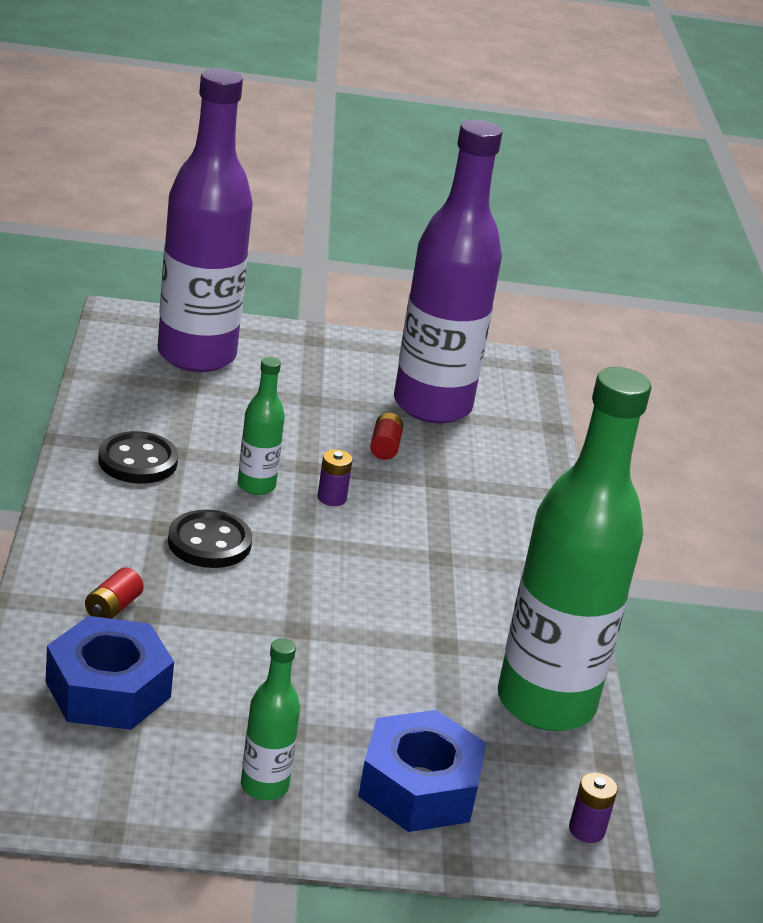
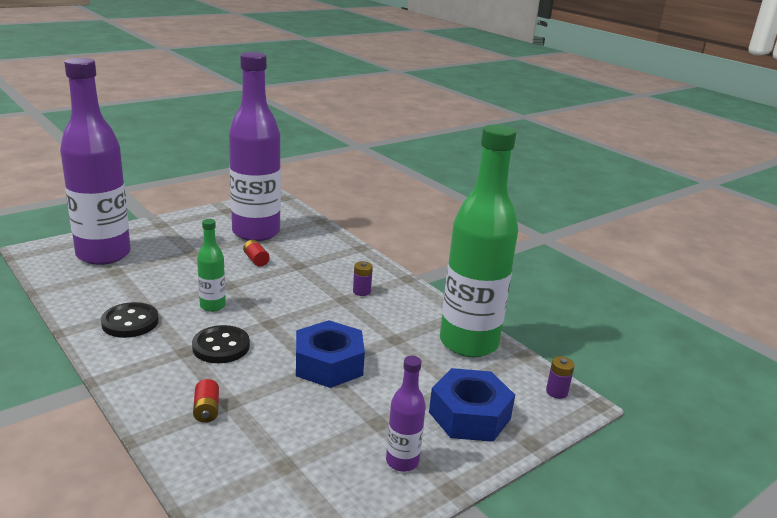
camera: 35 degrees left, 5 degrees down
blue nut [46,616,174,730] -> blue nut moved to [296,320,365,388]
green bottle [241,638,300,801] -> purple bottle [386,356,426,472]
purple battery [317,449,353,506] -> purple battery moved to [353,261,373,296]

